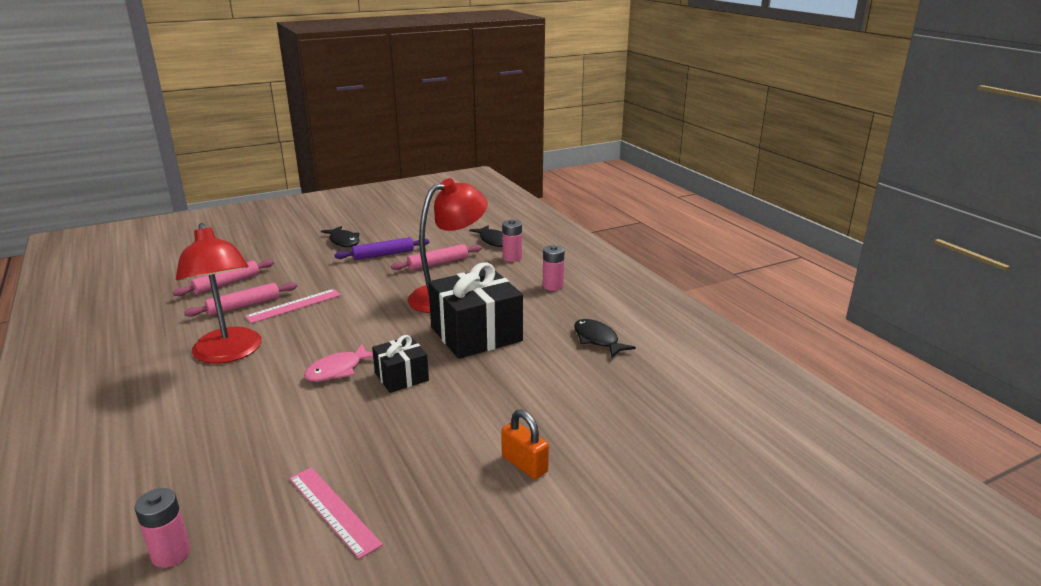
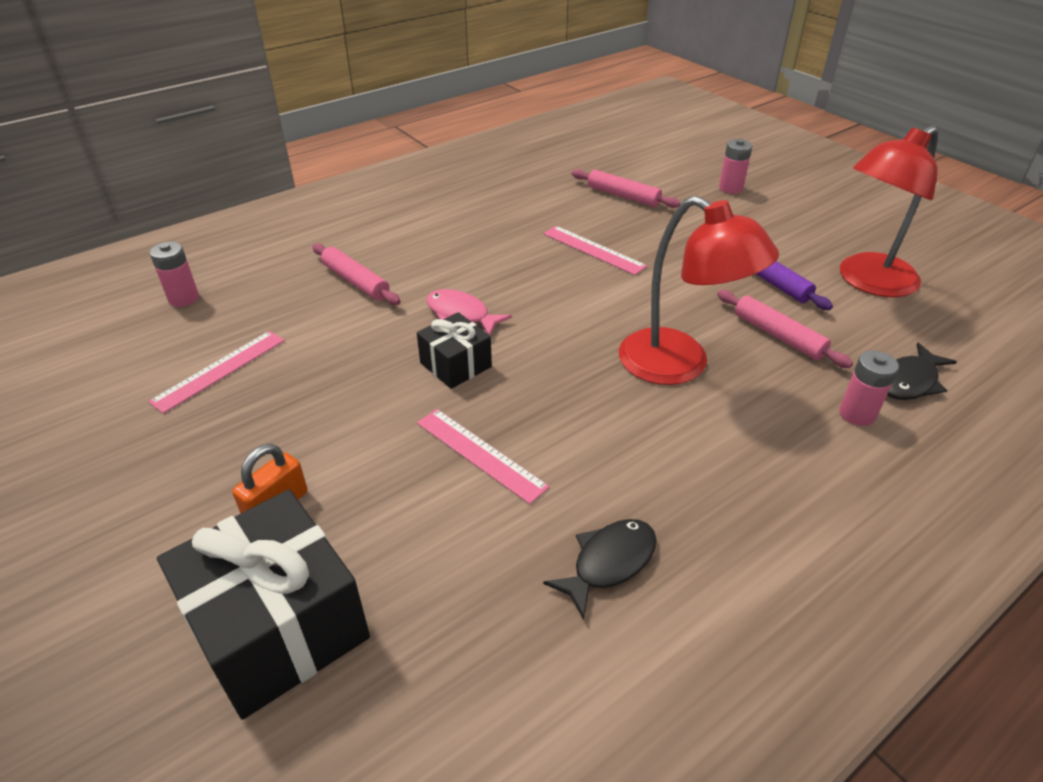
camera: 80 degrees right, 15 degrees up
red lamp [176,223,262,364] -> red lamp moved to [840,125,938,297]
pink rolling pin [184,282,297,317] -> pink rolling pin moved to [312,243,401,305]
black fish [321,226,360,247] -> none
black gift [428,262,523,359] -> black gift moved to [157,489,370,720]
pink battery [543,245,565,291] -> pink battery moved to [719,139,752,194]
none -> pink ruler [417,409,550,504]

